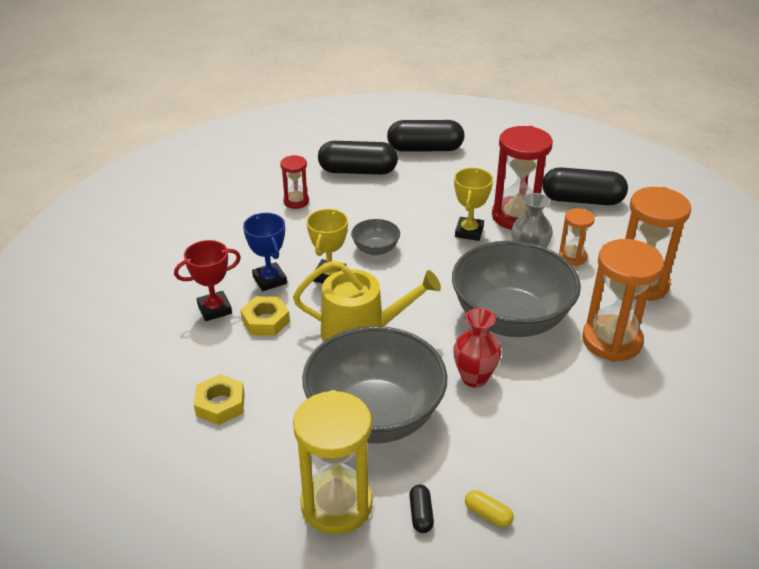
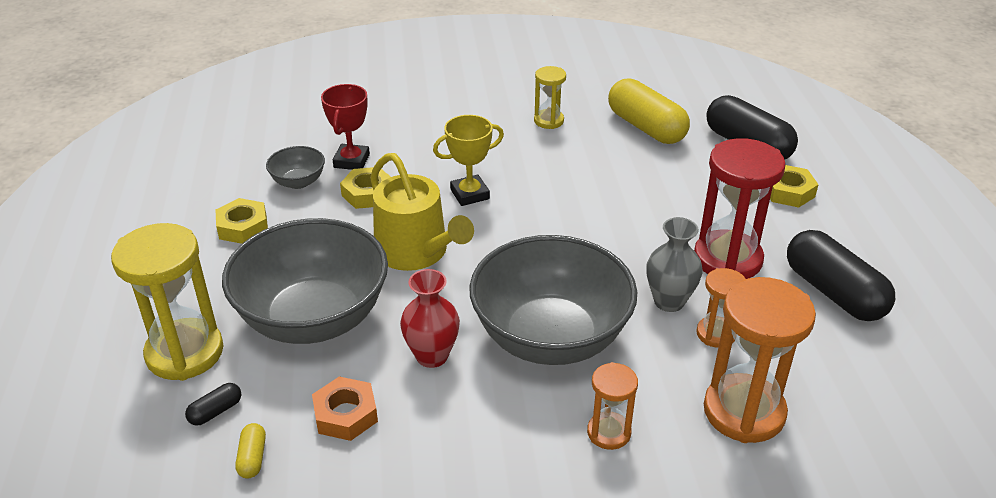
camera: 50 degrees right, 0 degrees up
red trophy [174,240,241,321] -> red trophy turned 75 degrees clockwise [321,84,370,170]
blue trophy [243,213,287,291] -> none
red hourglass [280,155,309,209] -> yellow hourglass [534,66,566,129]
black capsule [318,141,398,175] -> yellow capsule [608,78,690,144]
grey bowl [351,219,400,256] -> grey bowl moved to [266,146,325,189]
yellow trophy [454,168,493,241] -> none
orange hourglass [582,239,664,362] -> orange hourglass [587,362,638,450], size x0.53
none -> orange nut [312,376,378,441]
none -> yellow nut [770,165,819,208]

